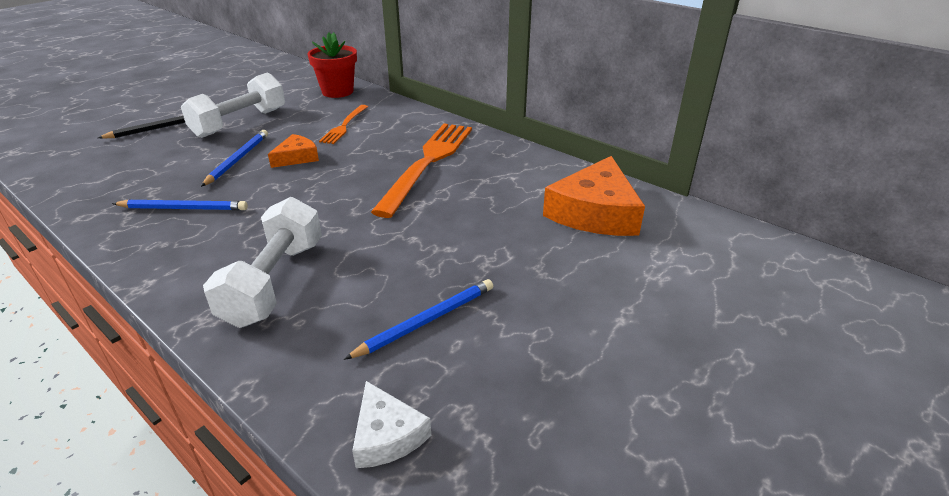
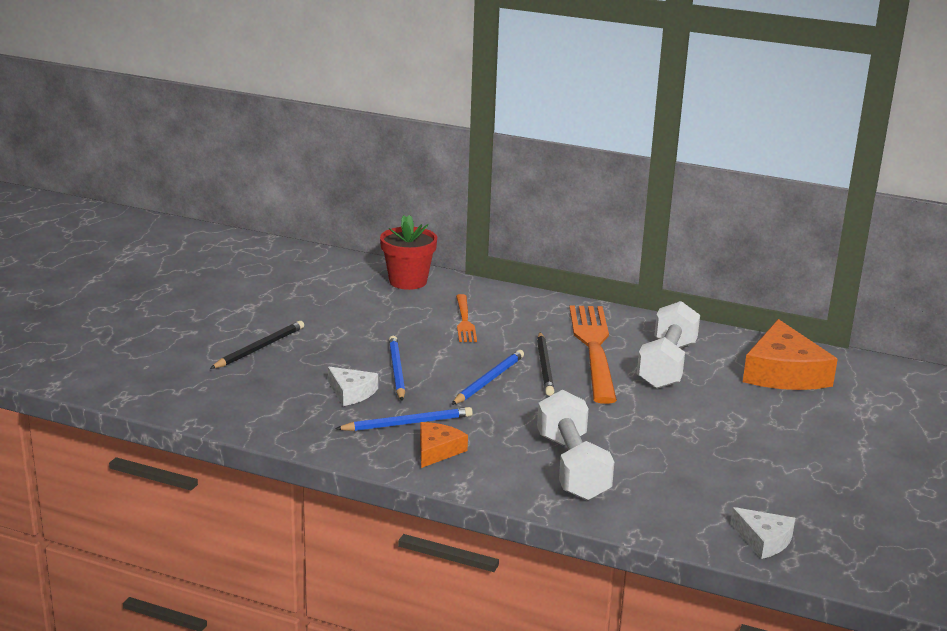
camera: 20 degrees left, 10 degrees down
white dumbbell [181,72,285,138] -> white dumbbell moved to [637,301,700,389]
orange cheese [268,134,319,168] -> orange cheese moved to [420,422,468,468]
blue pencil [344,279,493,360] -> blue pencil moved to [451,350,524,405]
none -> white cheese [328,367,378,406]
none -> black pencil [537,332,554,396]

